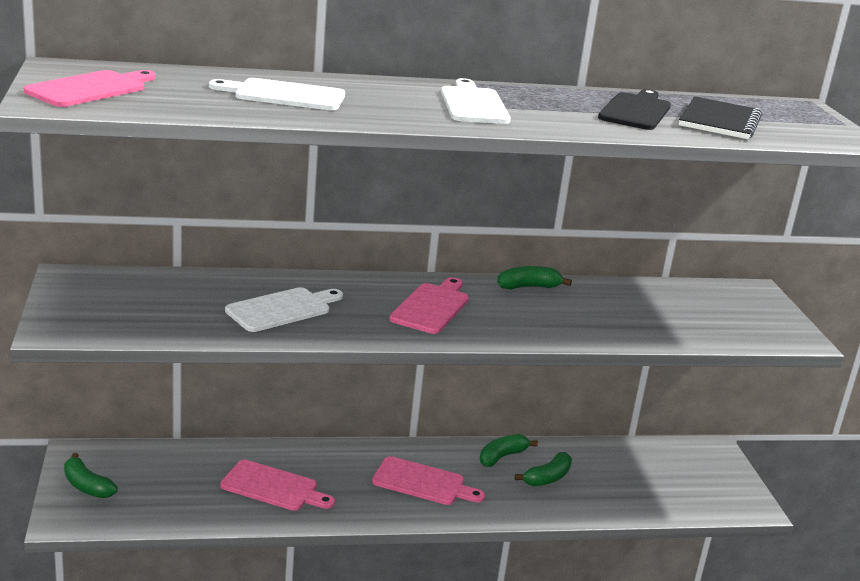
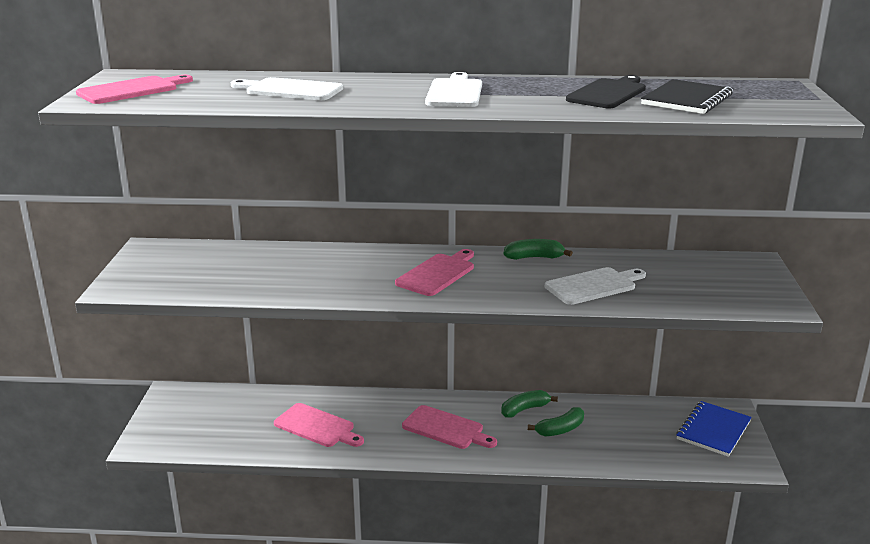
camera: 15 degrees right, 0 degrees up
green banana [64,453,118,498] -> none
white cutting board [225,287,343,332] -> white cutting board moved to [545,267,646,305]
none -> blue notebook [676,401,752,457]

